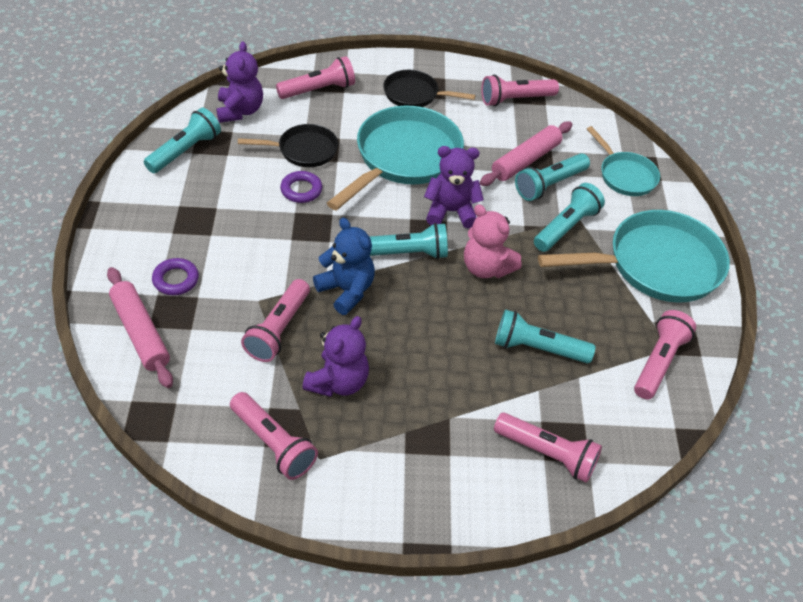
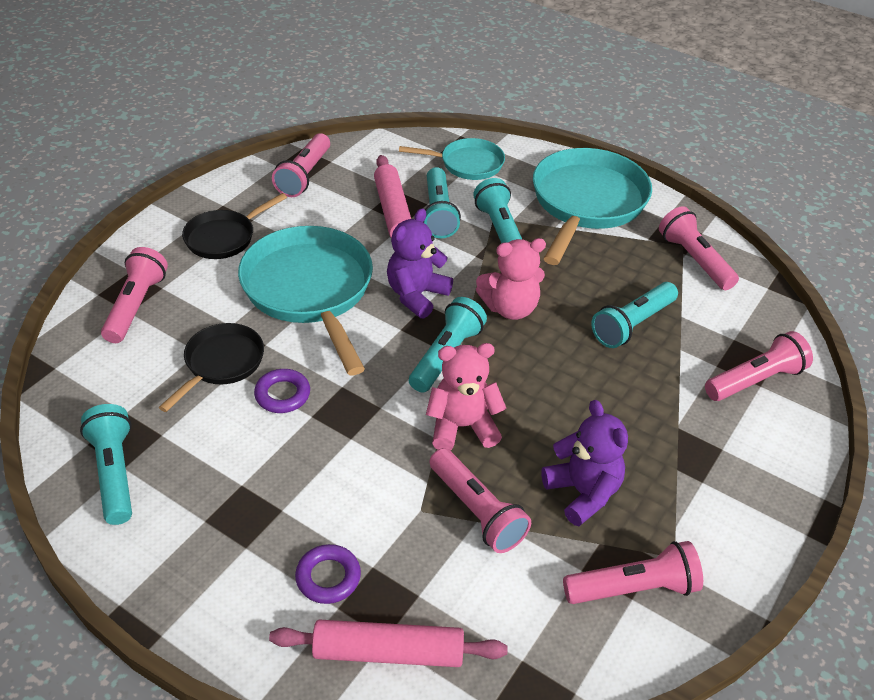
camera: 55 degrees left, 5 degrees down
purple teddy bear [216,41,263,123] -> none
blue teddy bear [313,218,375,315] -> pink teddy bear [426,343,507,450]

